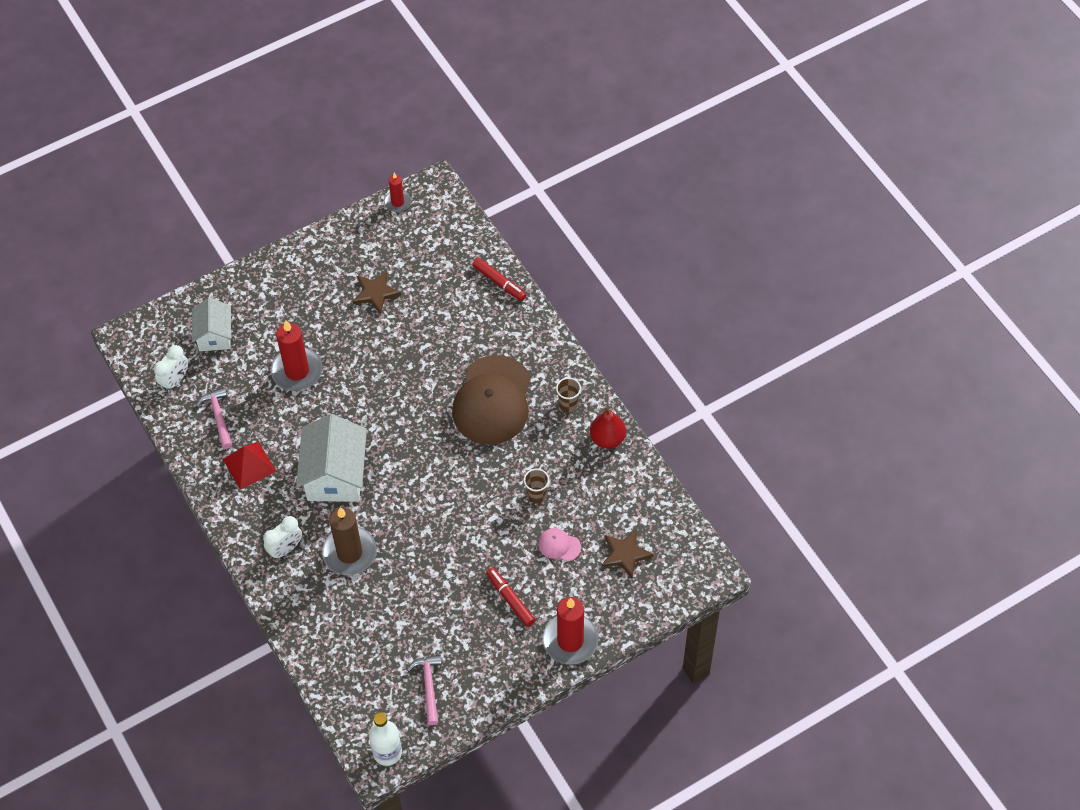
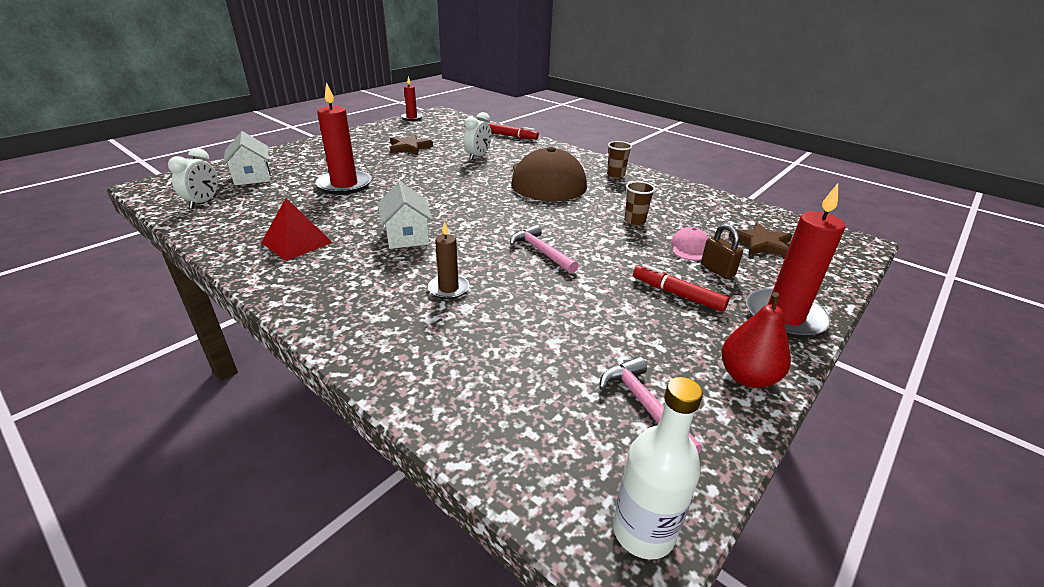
camera: 20 degrees left, 25 degrees down
pink hammer [196,387,232,449] -> pink hammer moved to [510,225,579,274]
white clock [263,516,302,559] -> white clock moved to [463,112,492,160]
white house [296,414,367,502] -> white house [378,182,433,249], size x0.62
brown candle [322,507,377,575] -> brown candle [428,221,470,299], size x0.56
pink cap [538,528,581,561] -> pink cap turned 105 degrees clockwise [671,227,709,261]
red pear [590,408,626,449] -> red pear moved to [721,292,791,388]
none -> brown padlock [701,224,743,279]

